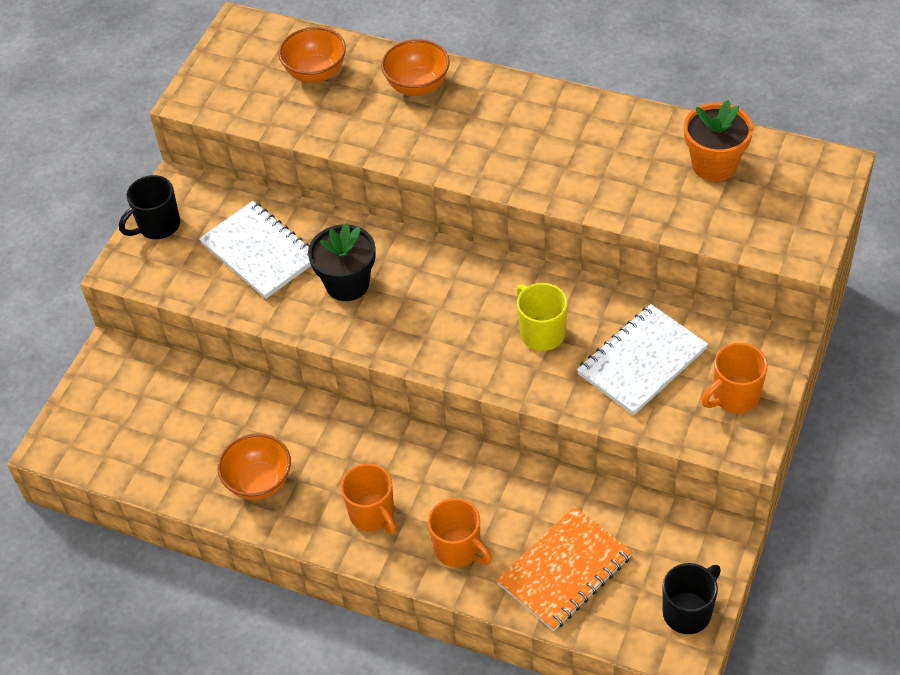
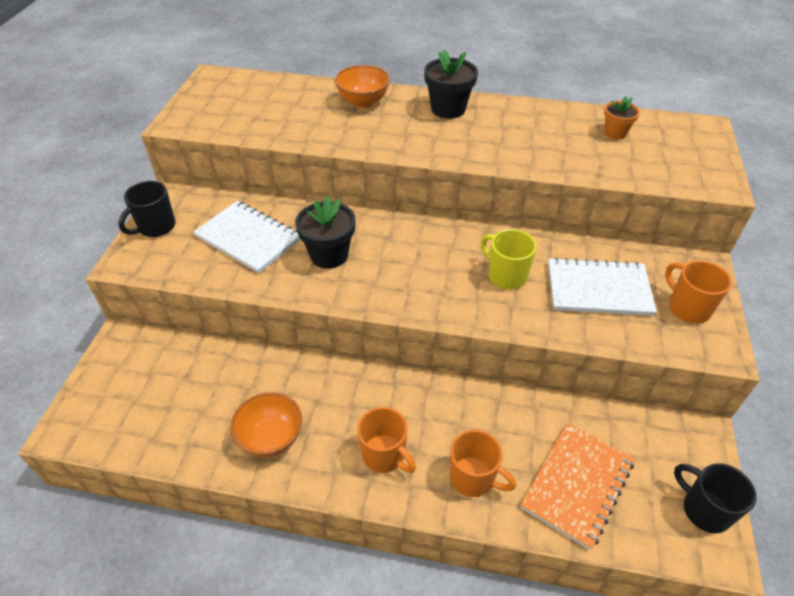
camera: 15 degrees left, 5 degrees down
orange bowl [278,27,346,83] -> none
white notebook [577,304,708,415] -> white notebook turned 60 degrees clockwise [548,257,657,316]
black mug [663,563,721,634] -> black mug turned 75 degrees counterclockwise [674,463,756,533]
orange flower pot [684,100,753,181] -> orange flower pot [604,96,640,140], size x0.61
orange mug [702,343,768,413] -> orange mug turned 105 degrees clockwise [665,260,732,324]
none -> black flower pot [424,49,478,119]

